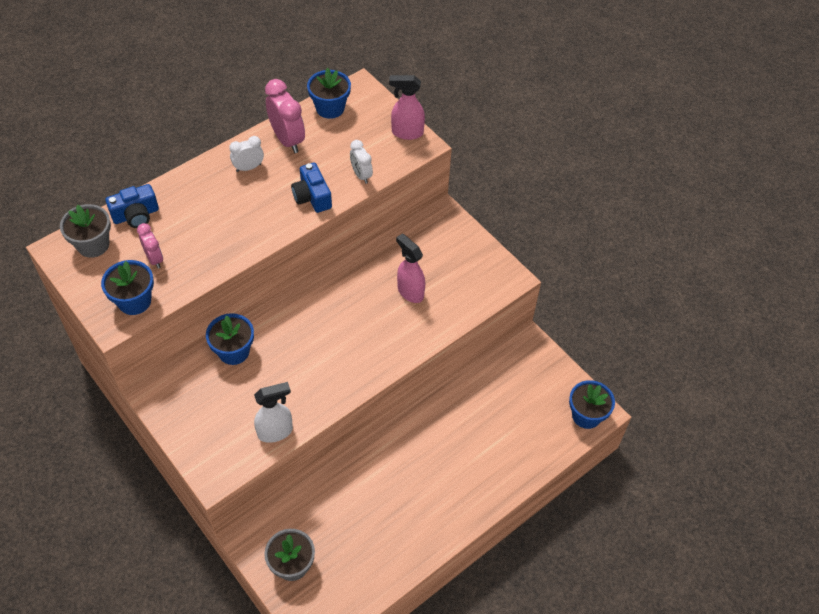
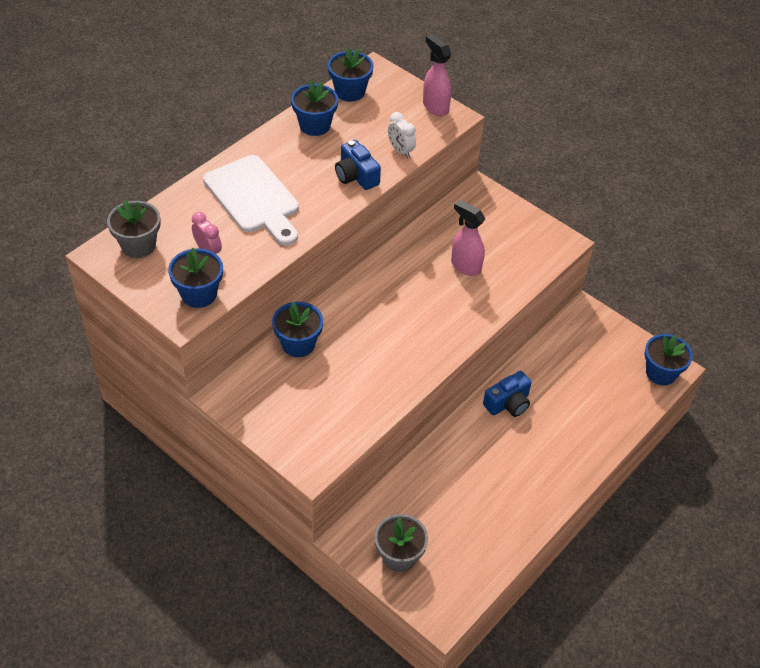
camera: 10 degrees left, 5 degrees down
blue camera [105,184,159,228] -> blue camera moved to [483,371,531,417]
white clock [229,136,264,172] -> none
white spray bottle [254,382,293,443] -> none
pink clock [265,79,305,153] -> blue flower pot [291,81,338,136]
pink spray bottle [389,75,425,140] -> pink spray bottle turned 60 degrees clockwise [423,34,451,116]
none -> white cutting board [203,155,299,246]

